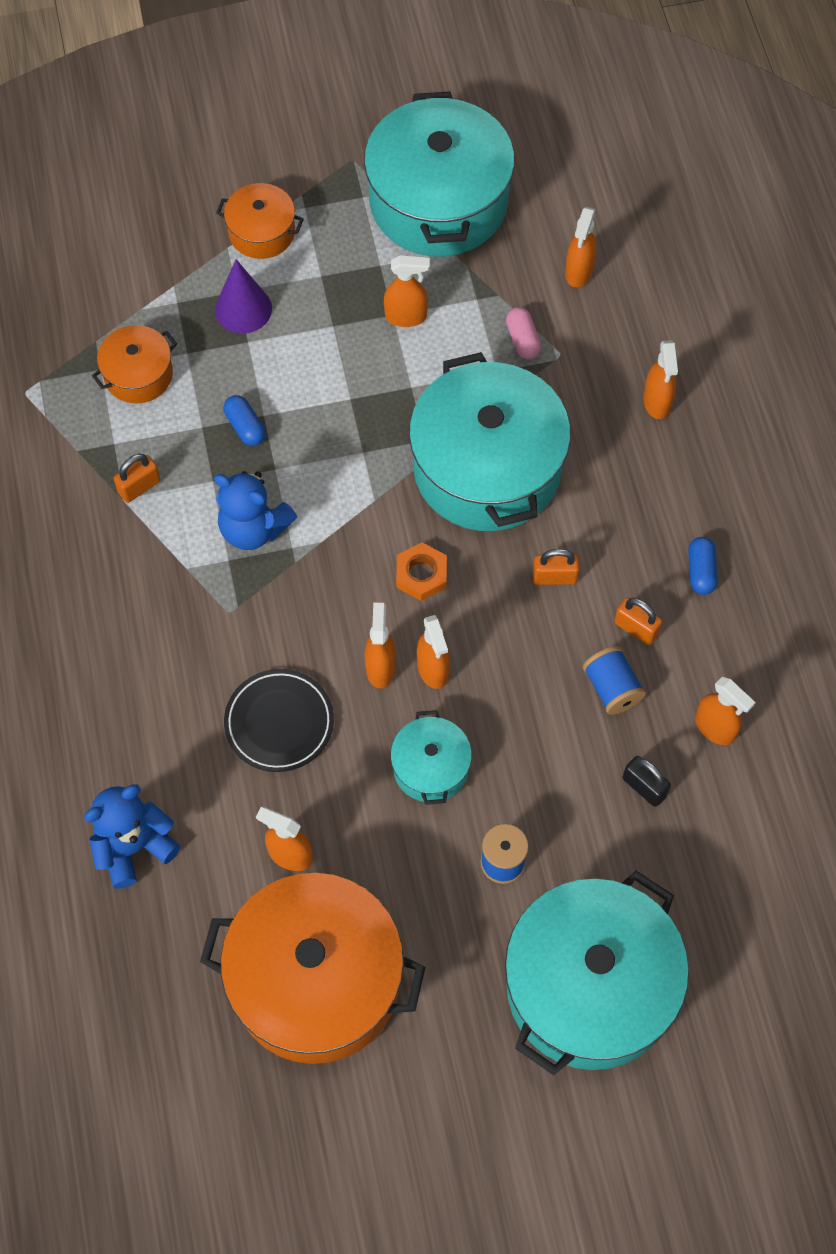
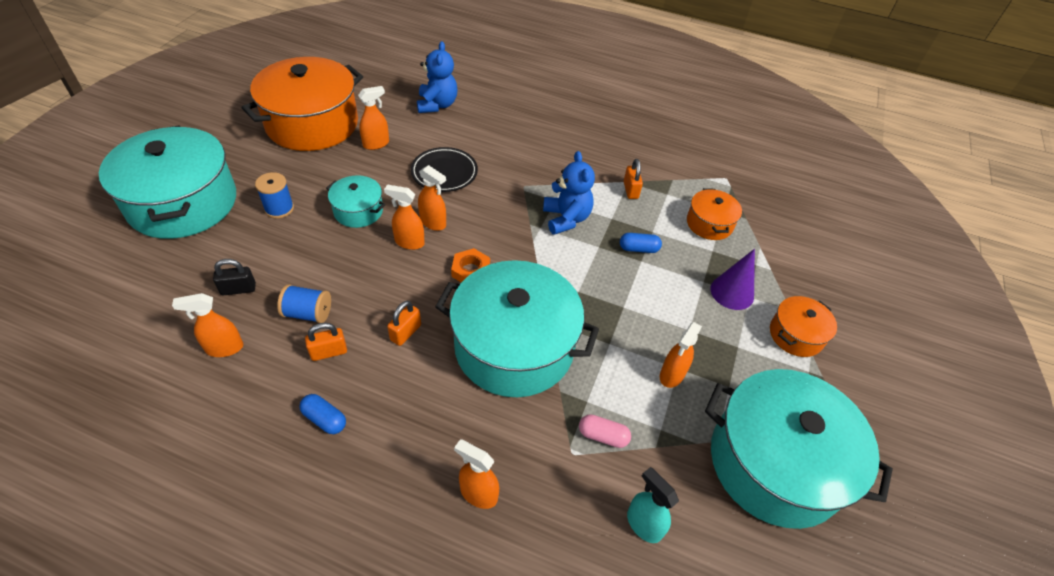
camera: 120 degrees right, 15 degrees down
blue teddy bear [214,471,297,550] -> blue teddy bear turned 105 degrees clockwise [543,151,595,235]
orange spray bottle [565,207,597,287] -> turquoise spray bottle [627,467,679,543]

